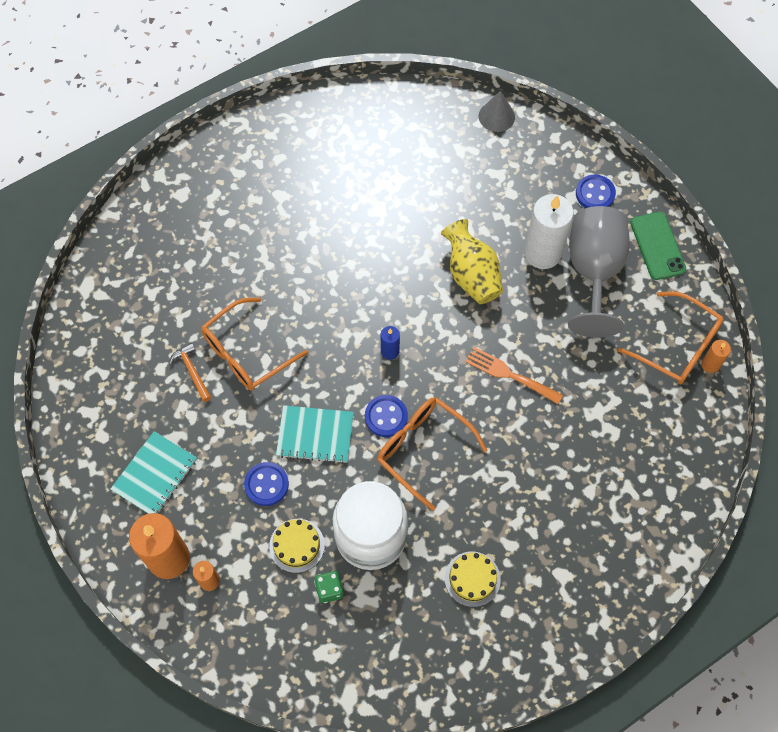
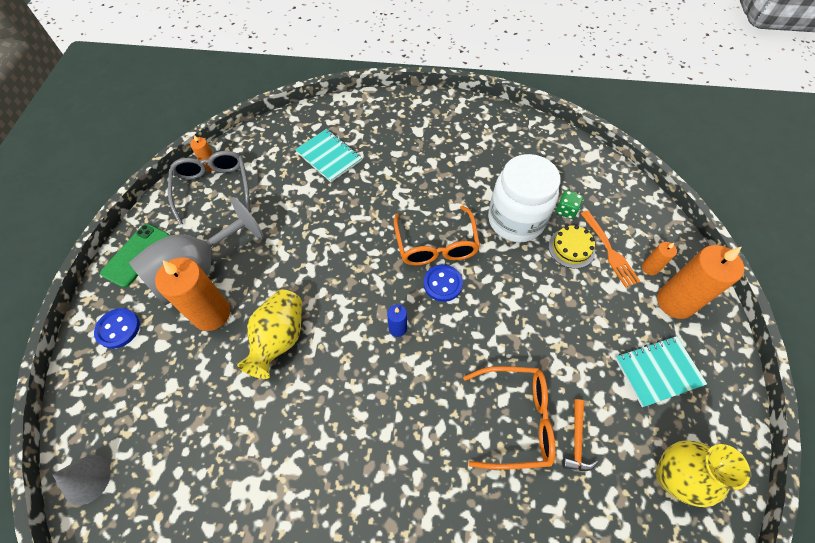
camera: 140 degrees left, 5 degrees down
blue button [244,462,289,506] -> none
turquoise notebook [276,405,354,464] -> turquoise notebook moved to [295,129,362,182]
yellow cake [445,552,501,607] -> none
orange fork [465,347,563,404] -> orange fork moved to [580,210,641,288]
white candle [524,194,574,269] -> orange candle [155,258,230,331]
orange glasses [618,291,724,384] -> grey glasses [168,151,251,225]
none -> yellow vase [656,441,750,507]

